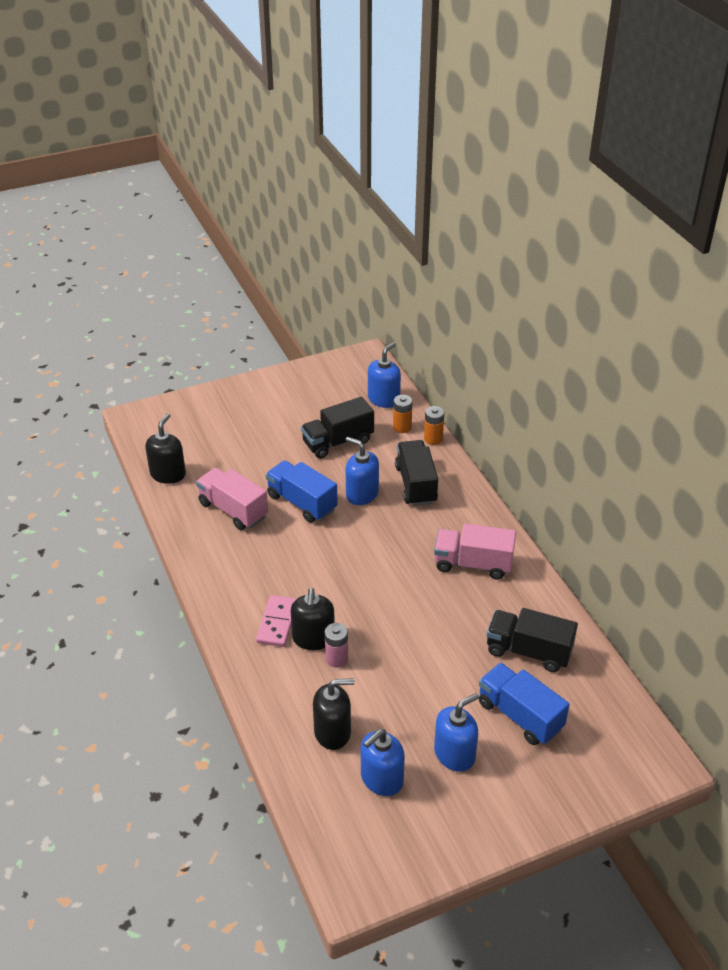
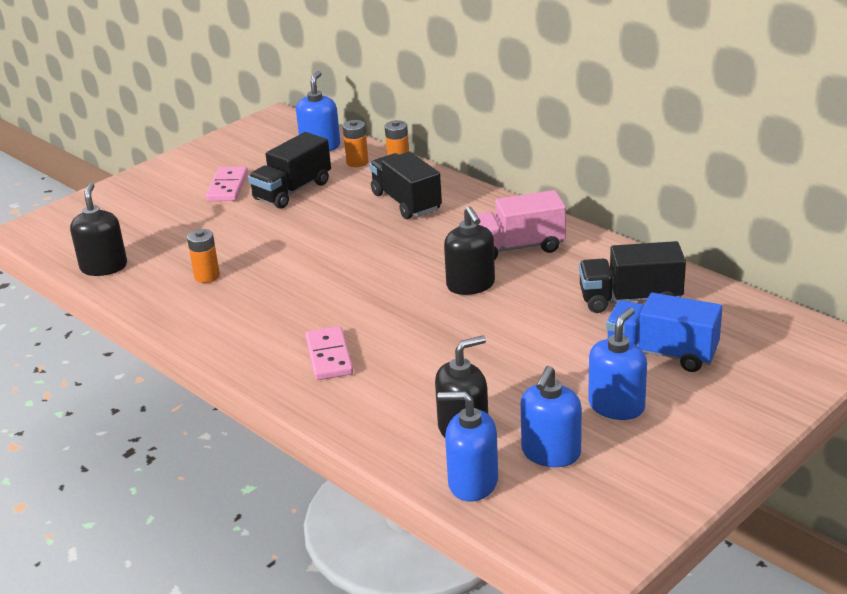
camera: 20 degrees left, 10 degrees down
pink truck [196,468,268,530] -> orange battery [187,229,220,283]
blue truck [266,460,338,523] -> none
black soap dispenser [291,588,335,650] -> black soap dispenser moved to [444,206,495,295]
pink battery [325,623,348,668] -> none
blue soap dispenser [346,437,379,505] -> blue soap dispenser moved to [438,391,498,501]
none -> pink domino [206,166,248,201]

